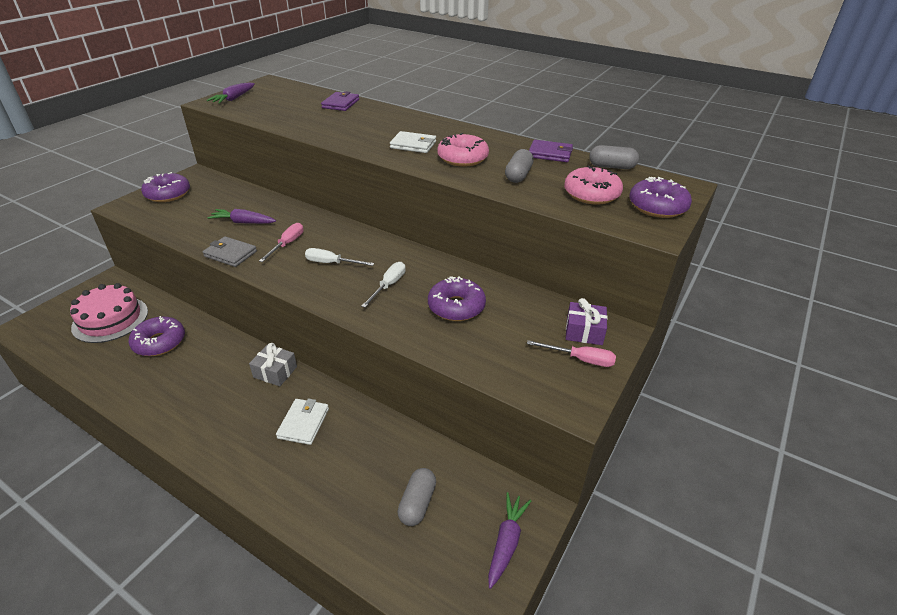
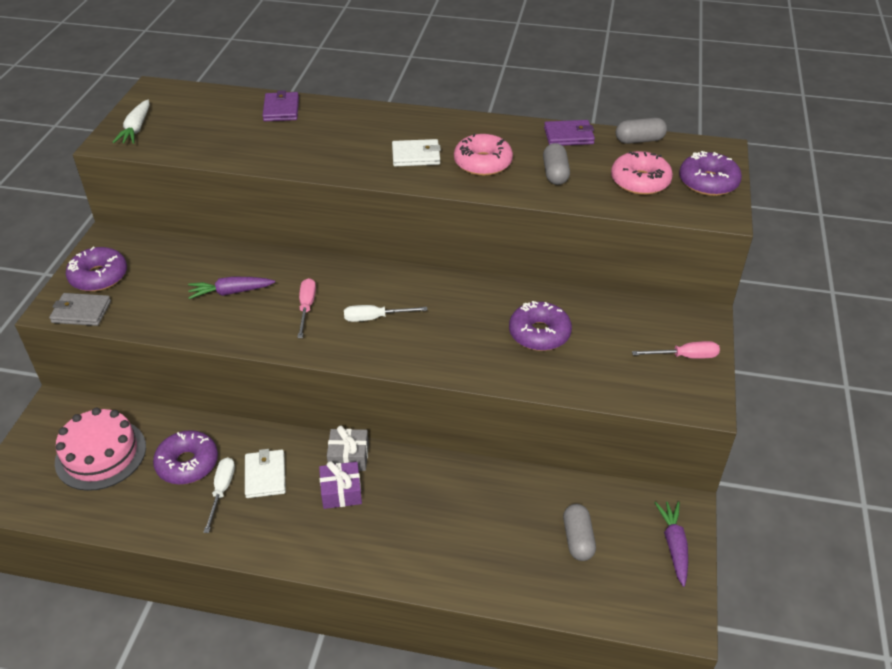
camera: 20 degrees left, 5 degrees up
grey wallet [203,236,257,267] -> grey wallet moved to [49,293,111,326]
purple carrot [207,82,255,104] -> white carrot [112,100,149,144]
white wallet [276,398,329,445] -> white wallet moved to [245,449,286,498]
white screwdriver [362,262,406,308] -> white screwdriver moved to [203,457,235,533]
purple gift [566,298,608,345] -> purple gift moved to [319,461,362,509]

